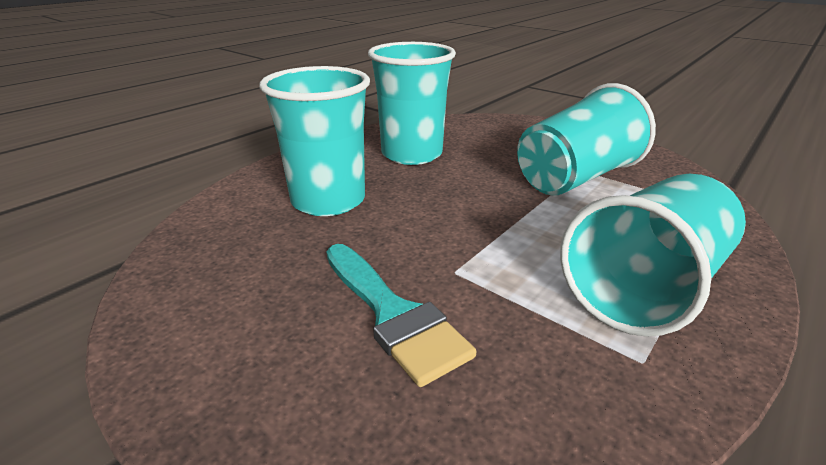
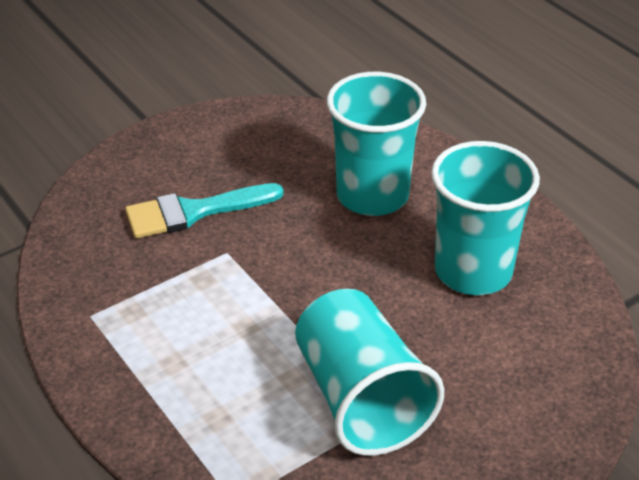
camera: 105 degrees right, 10 degrees up
turquoise cup [560,174,746,337] -> none

